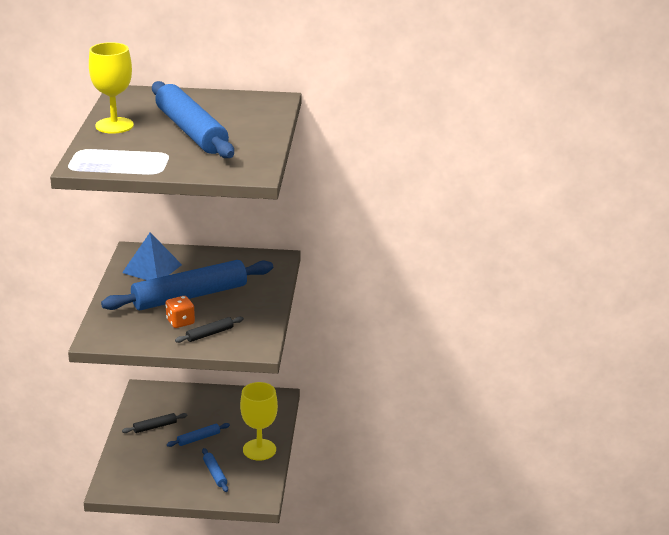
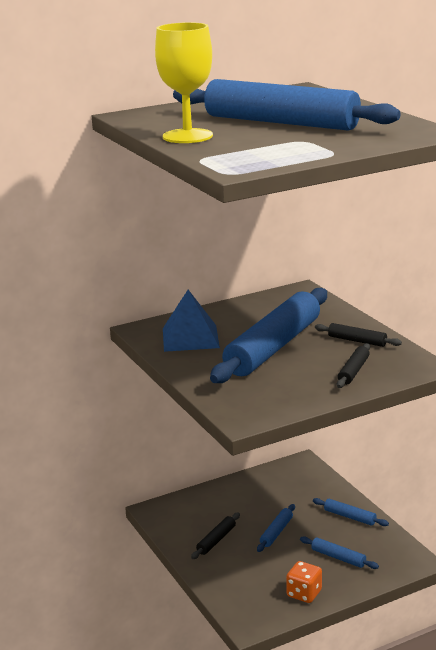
camera: 30 degrees left, 5 degrees down
orange dice [165,296,195,328] -> orange dice moved to [286,561,322,603]
yellow goblet [240,382,278,460] -> blue rolling pin [313,498,389,526]
none -> black rolling pin [315,323,402,347]

